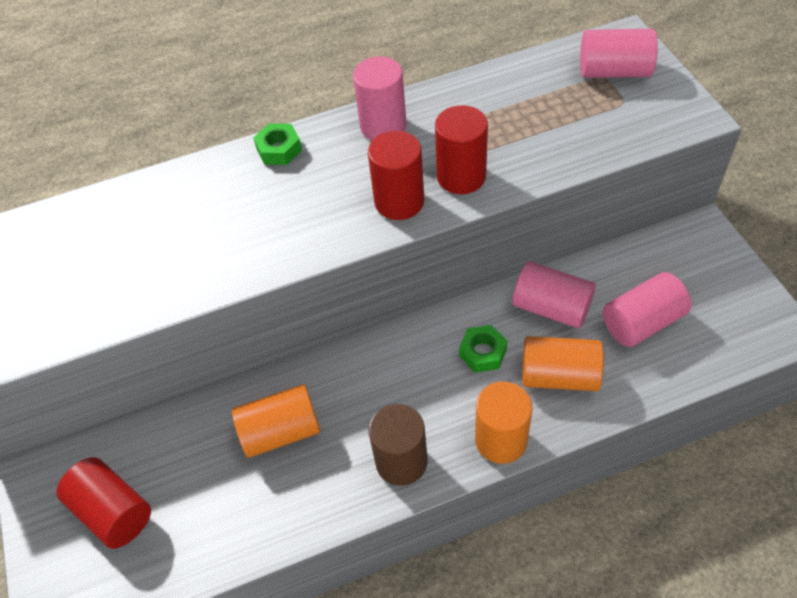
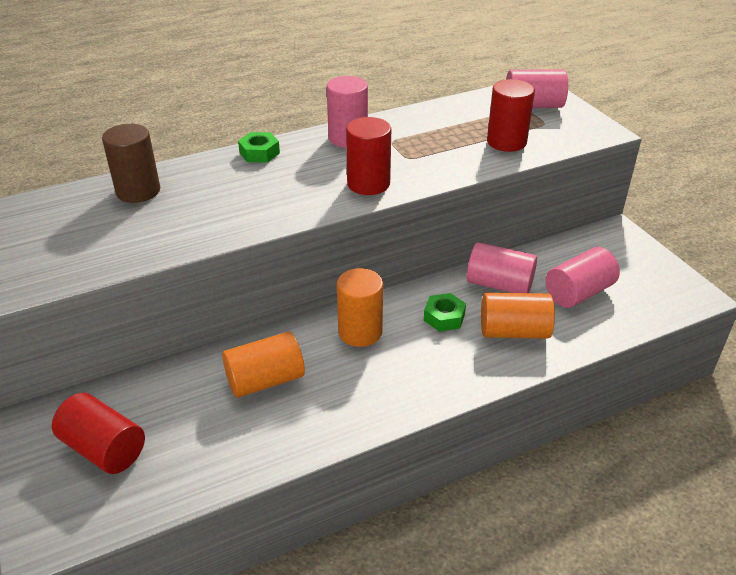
camera: 10 degrees left, 15 degrees down
brown cylinder [368,404,428,486] -> brown cylinder moved to [102,124,160,203]
red cylinder [435,105,488,194] -> red cylinder moved to [487,79,535,152]
orange cylinder [475,381,532,464] -> orange cylinder moved to [337,268,383,347]

